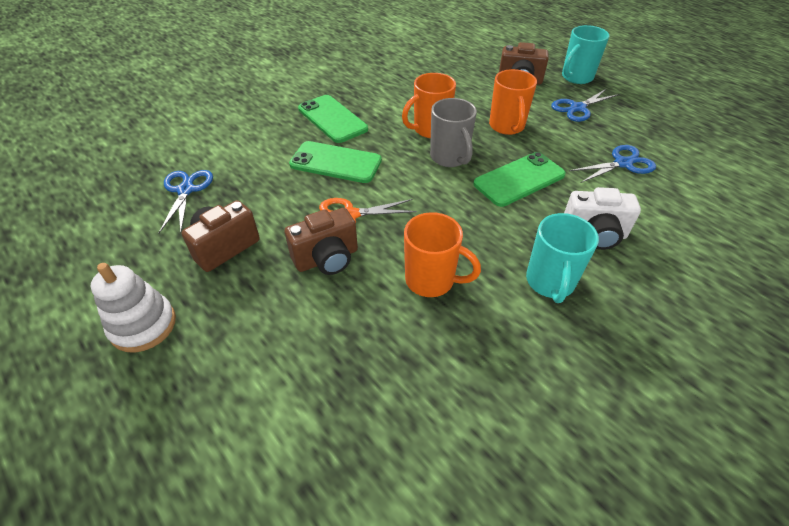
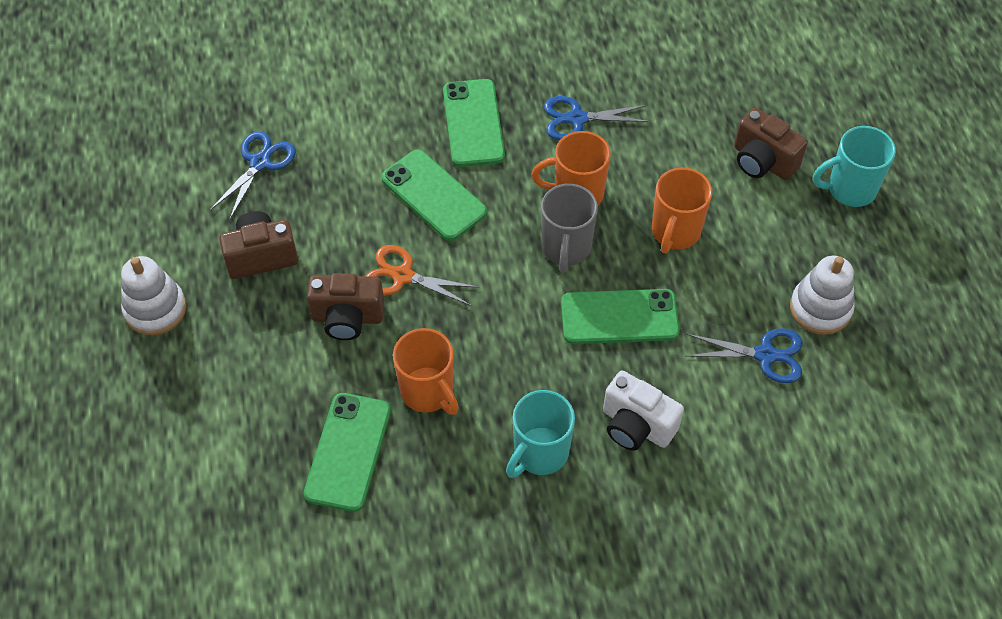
camera: 30 degrees right, 10 degrees up
blue scissors [551,89,619,122] -> blue scissors moved to [544,96,650,140]
none -> green phone [303,393,391,512]
none -> white stacking toy [790,256,855,335]

